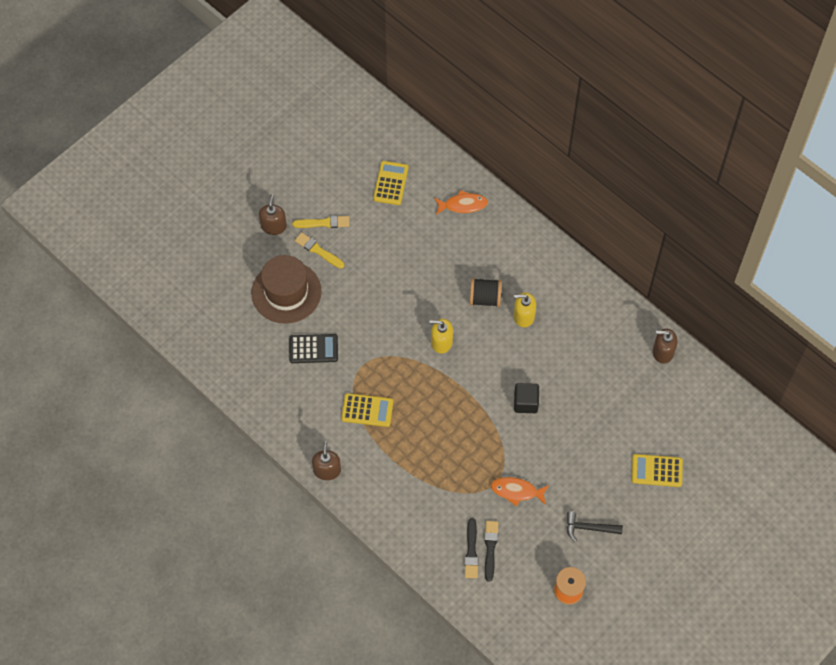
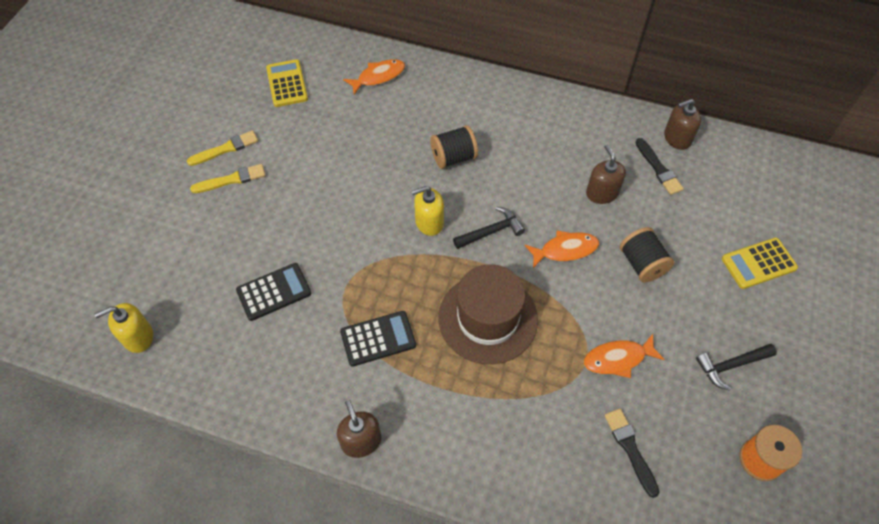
camera: 25 degrees left, 5 degrees down
brown hat [251,255,322,324] -> brown hat moved to [438,264,538,364]
brown soap dispenser [259,194,287,235] -> brown soap dispenser moved to [586,145,626,204]
yellow brush [295,232,344,269] -> yellow brush turned 150 degrees clockwise [190,164,266,193]
yellow calculator [341,393,393,427] -> black calculator [340,311,416,367]
black brush [465,518,478,578] -> black brush moved to [635,138,684,195]
yellow soap dispenser [514,292,536,327] -> yellow soap dispenser moved to [94,303,153,353]
black cube [514,383,539,413] -> orange fish [525,230,599,268]
none -> black hammer [453,207,525,249]
none -> black spool [620,227,674,283]

